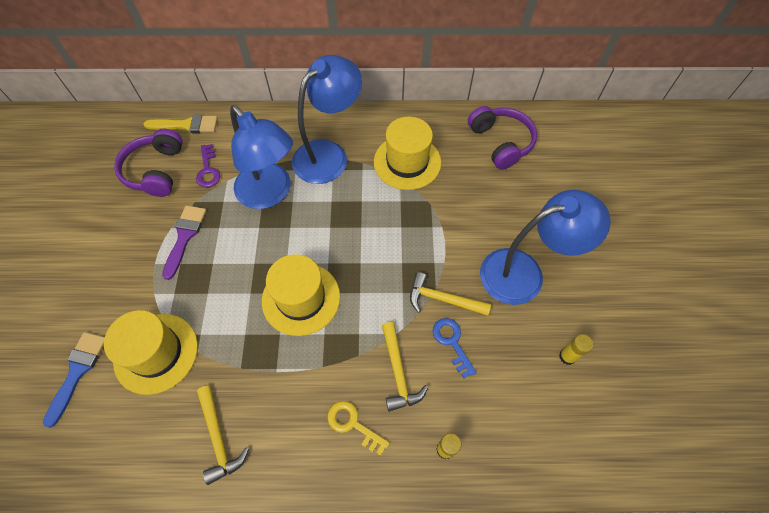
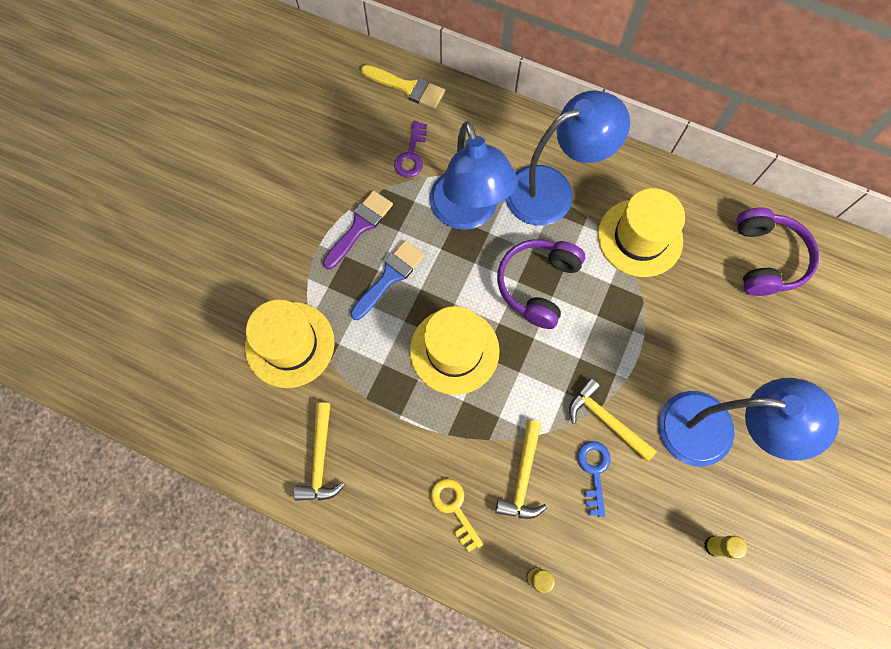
camera: 25 degrees right, 10 degrees up
blue brush [43,332,105,428] -> blue brush moved to [350,240,425,320]
purple headphones [114,129,183,197] -> purple headphones moved to [497,239,585,329]

